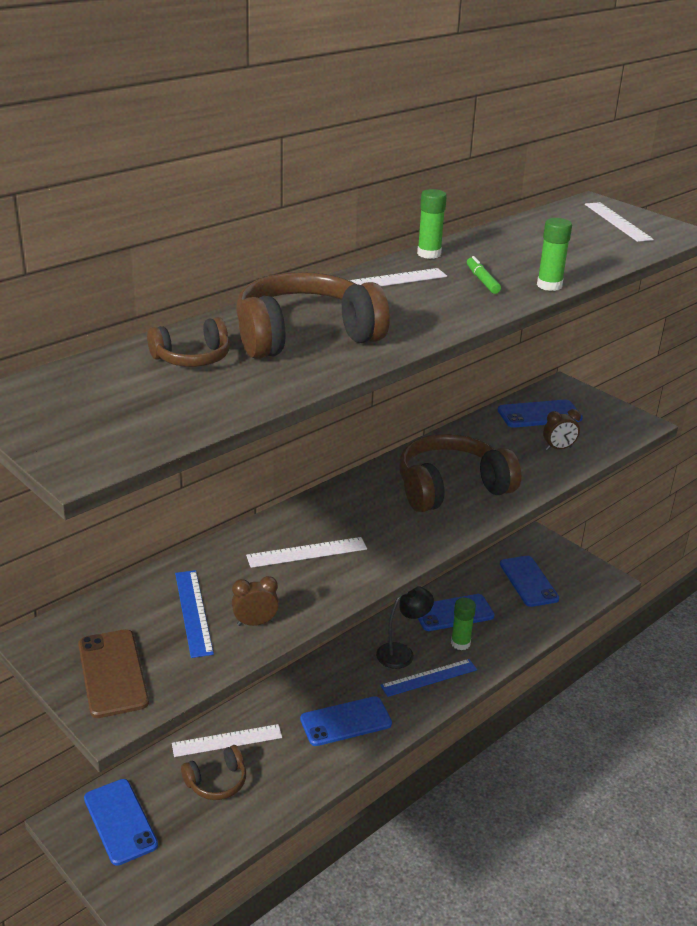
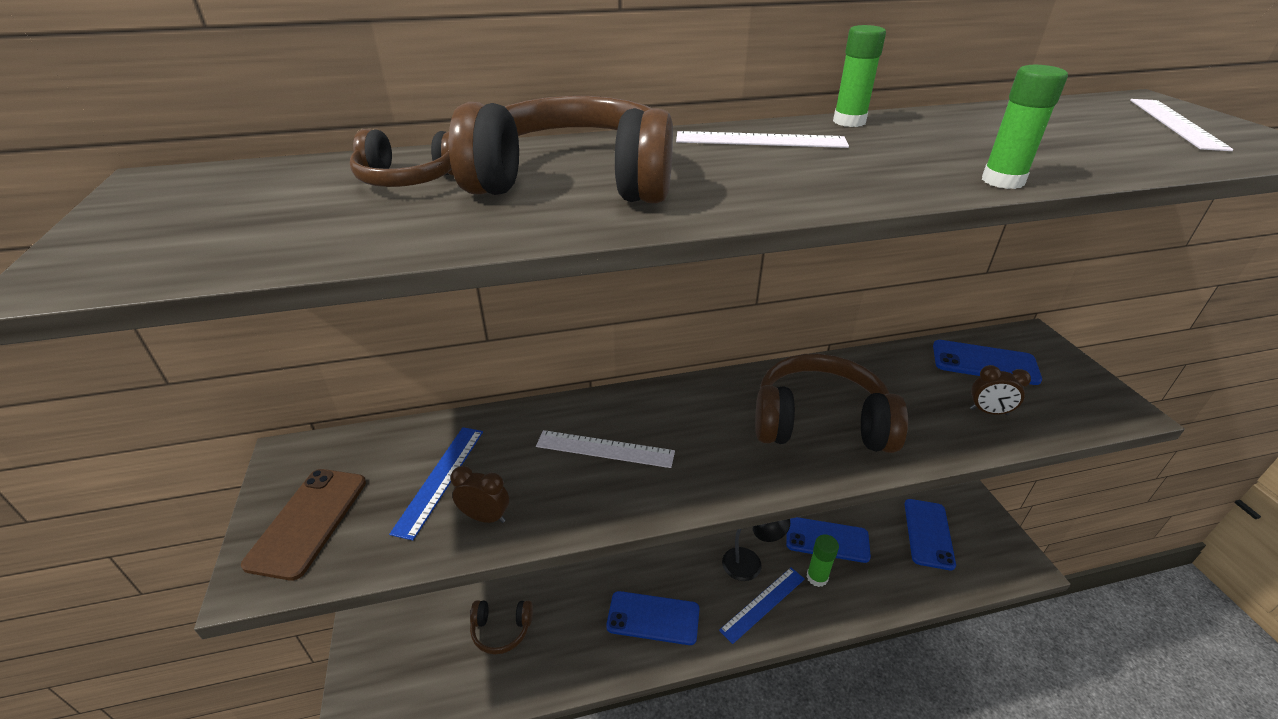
camera: 30 degrees right, 5 degrees up
blue phone [84,779,158,866] -> none
white ruler [172,724,282,757] -> none
blue ruler [380,659,477,697] -> blue ruler turned 45 degrees counterclockwise [719,567,805,644]
green marker [467,256,501,294] -> none

